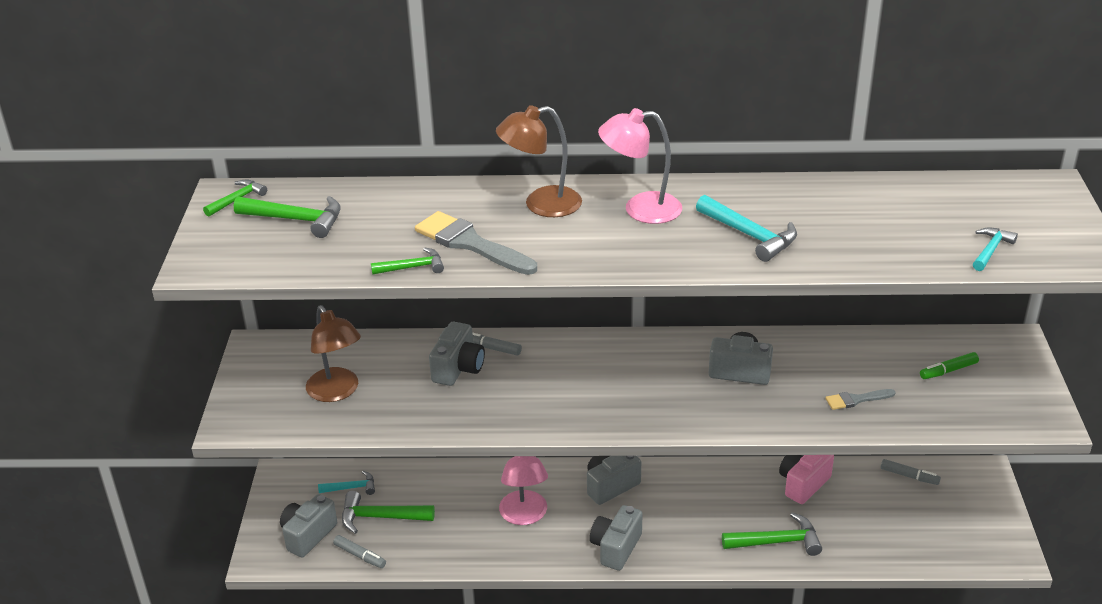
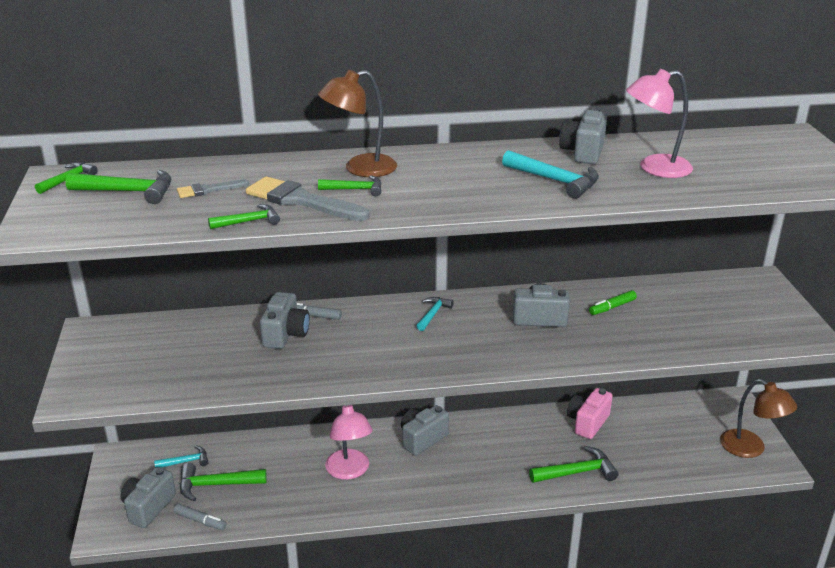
camera: 10 degrees left, 5 degrees down
brown lamp [306,305,361,402] -> brown lamp moved to [720,379,797,458]
grey camera [590,505,643,571] -> grey camera moved to [559,108,607,164]
pink lamp [598,108,682,224] -> pink lamp moved to [626,69,693,178]
grey brush [826,389,896,410] -> grey brush moved to [177,179,249,198]
grey marker [881,459,941,485] -> none
green marker [920,352,979,379] -> green marker moved to [589,290,637,315]
turquoise hammer [973,228,1018,271] -> turquoise hammer moved to [416,297,454,331]
none -> green hammer [318,175,382,196]

